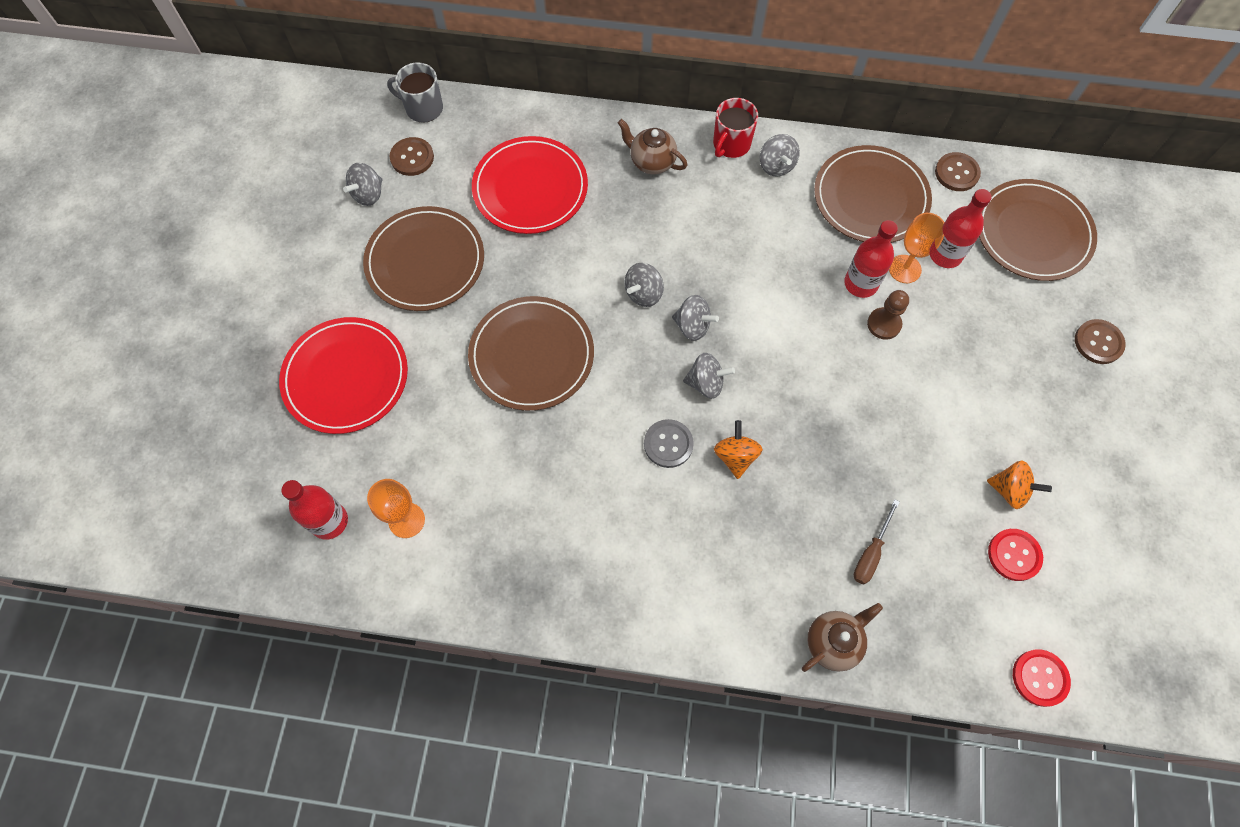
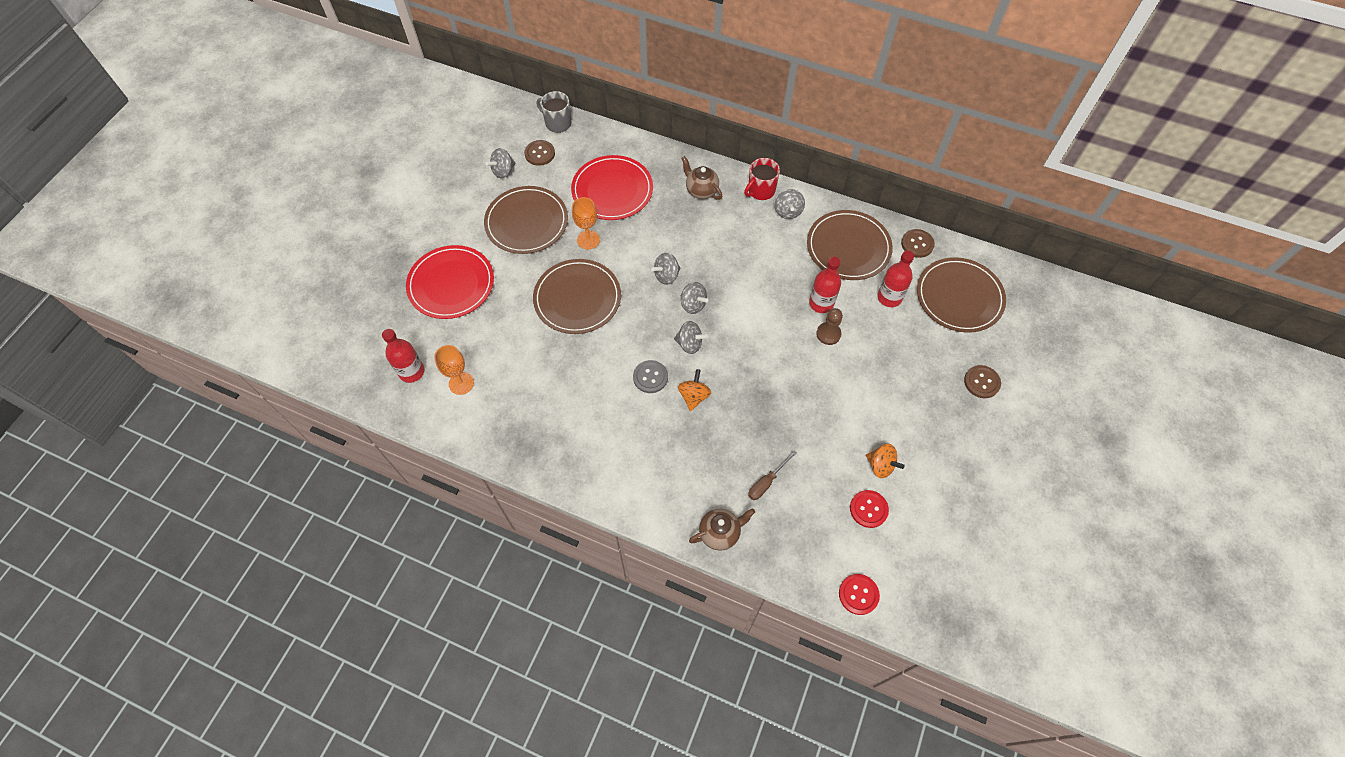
camera: 15 degrees right, 5 degrees down
orange goblet [889,213,946,283] -> orange goblet moved to [572,197,600,249]

